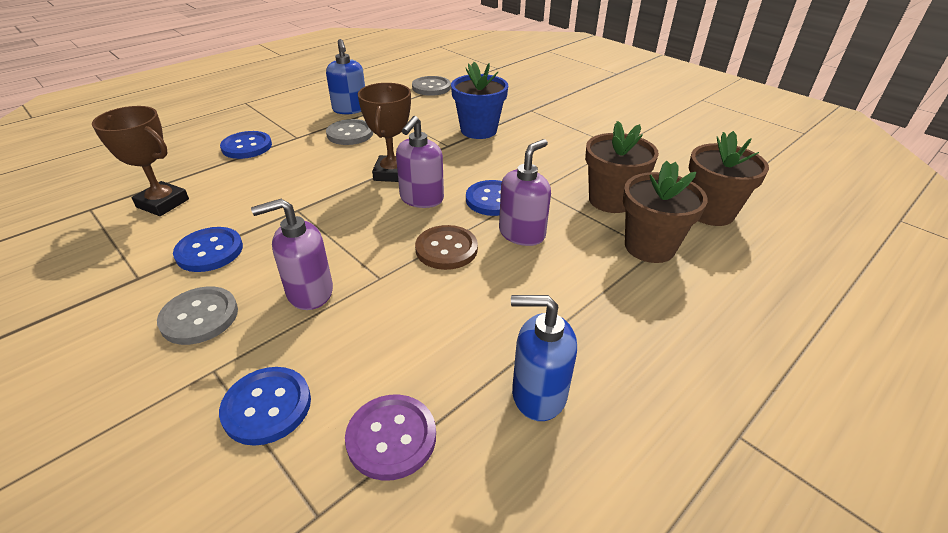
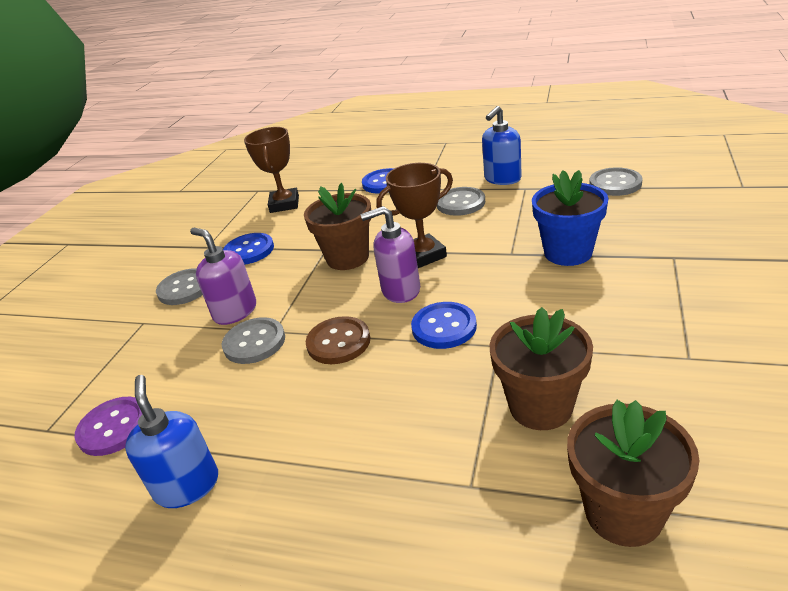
camera: 65 degrees right, 5 degrees down
blue button [219,367,311,446] -> none
purple soap dispenser [499,139,551,246] -> none
brown flower pot [623,161,708,263] -> brown flower pot moved to [304,183,371,270]
none -> grey button [222,317,285,364]

